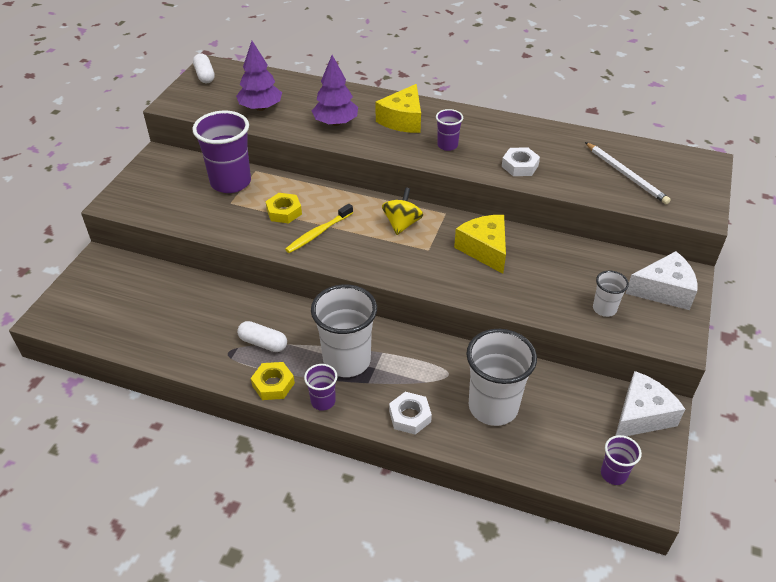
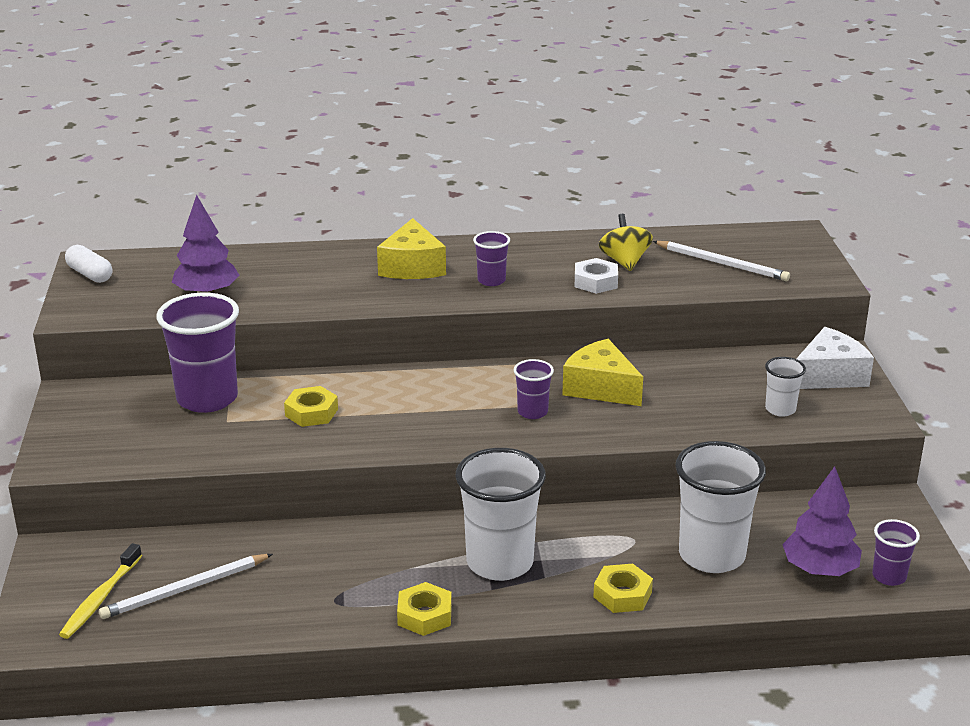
camera: 25 degrees left, 15 degrees down
white capsule [237,321,287,352] -> none
yellow toothbrush [285,204,353,253] -> yellow toothbrush moved to [59,543,142,639]
purple cup [304,364,337,411] -> purple cup moved to [514,359,554,419]
purple tree [312,55,358,126] -> purple tree moved to [782,466,862,576]
yellow spinning top [382,188,423,235] -> yellow spinning top moved to [599,214,653,271]
white nut [389,392,432,435] -> yellow nut [593,564,653,613]
white cheese [615,371,685,436] -> none
none -> white pencil [99,554,273,619]

